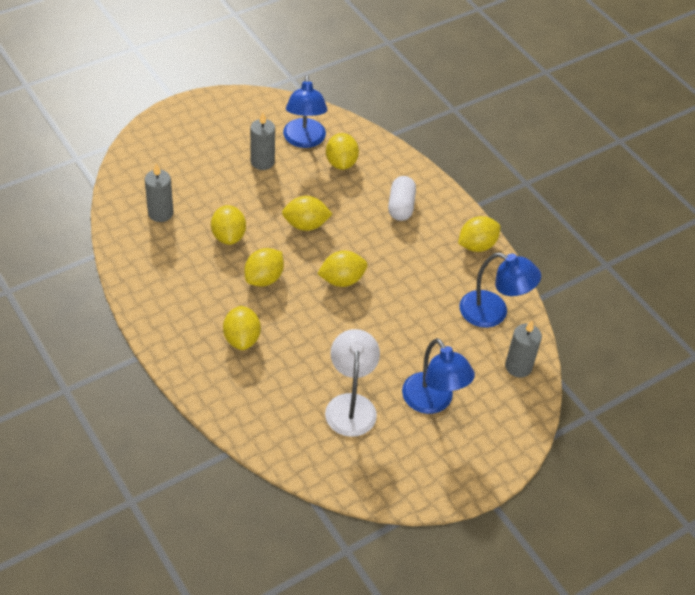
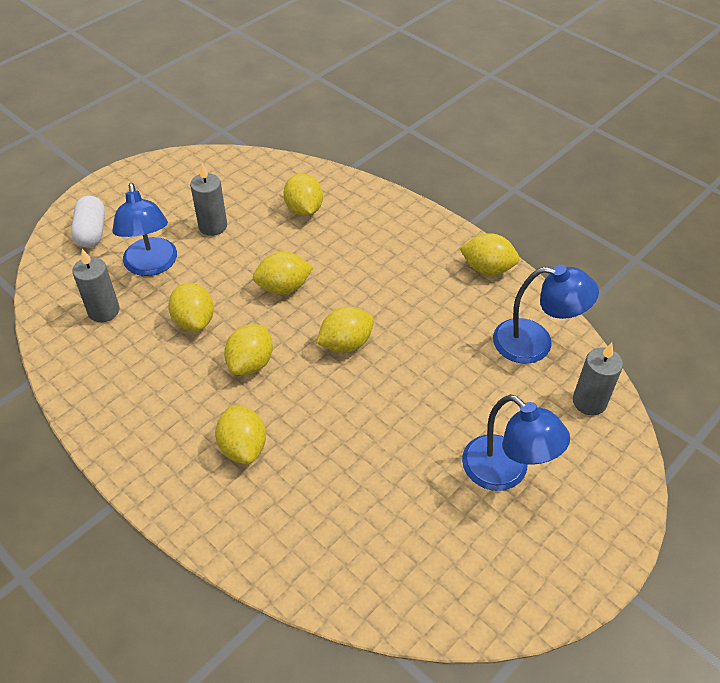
camera: 10 degrees left, 0 degrees up
blue lamp [283,75,328,148] -> blue lamp moved to [112,183,177,276]
white lamp [325,329,380,437] -> none
white capsule [388,176,416,221] -> white capsule moved to [71,196,105,248]
yellow lemon [458,216,501,252] -> yellow lemon turned 60 degrees clockwise [459,233,520,275]

